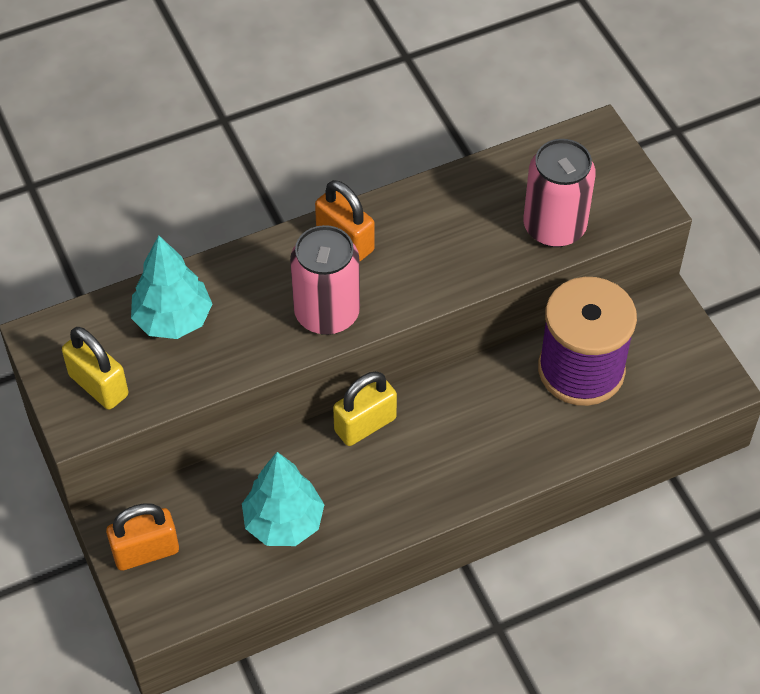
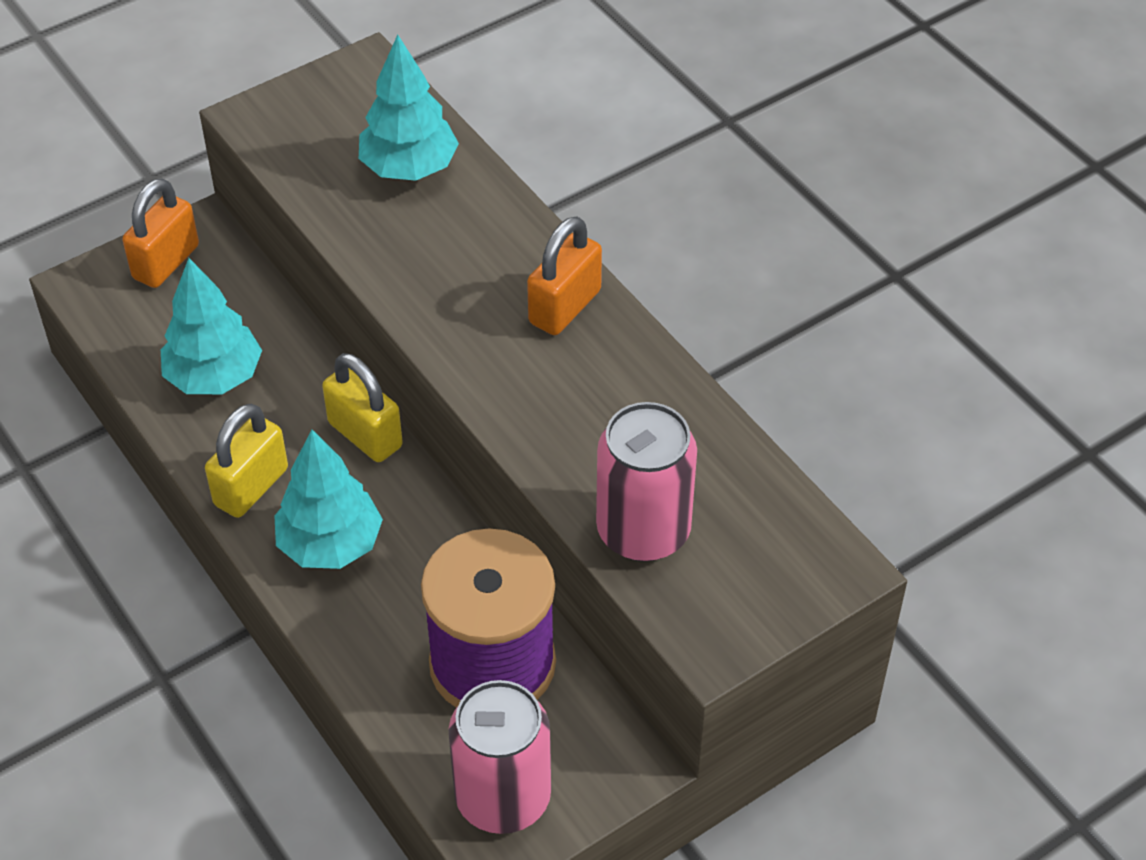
camera: 80 degrees right, 5 degrees down
yellow padlock [62,327,128,410] -> yellow padlock moved to [205,404,288,518]
orange padlock [106,503,179,571] -> orange padlock turned 60 degrees clockwise [122,178,199,288]
pink can [290,225,360,335] -> pink can moved to [449,680,551,834]
none -> turquoise tree [274,430,383,569]

